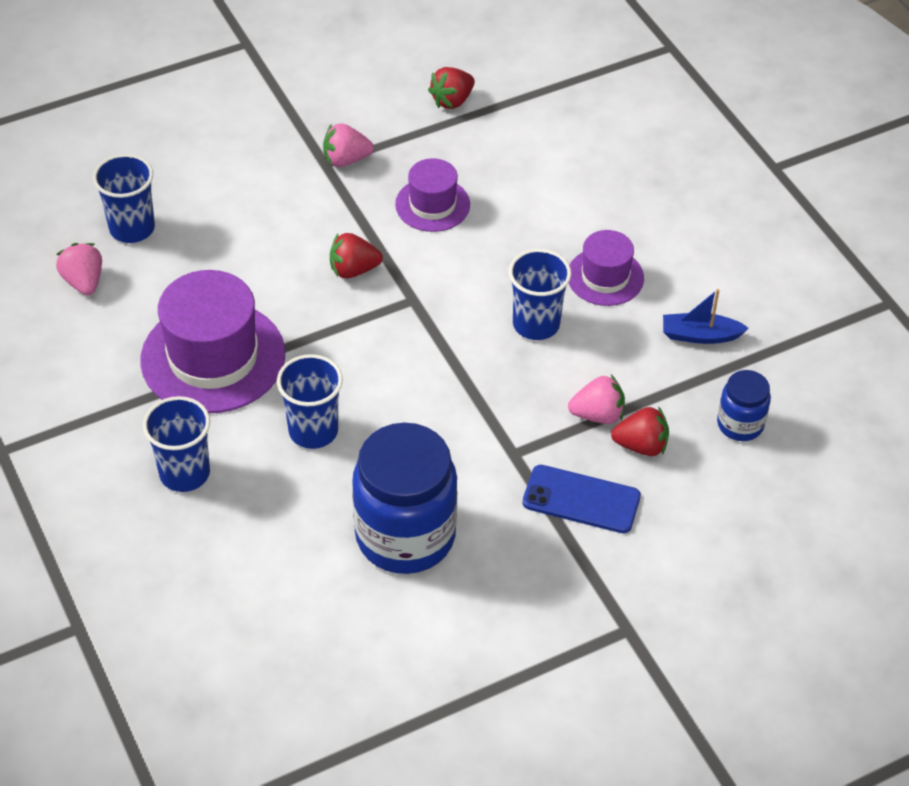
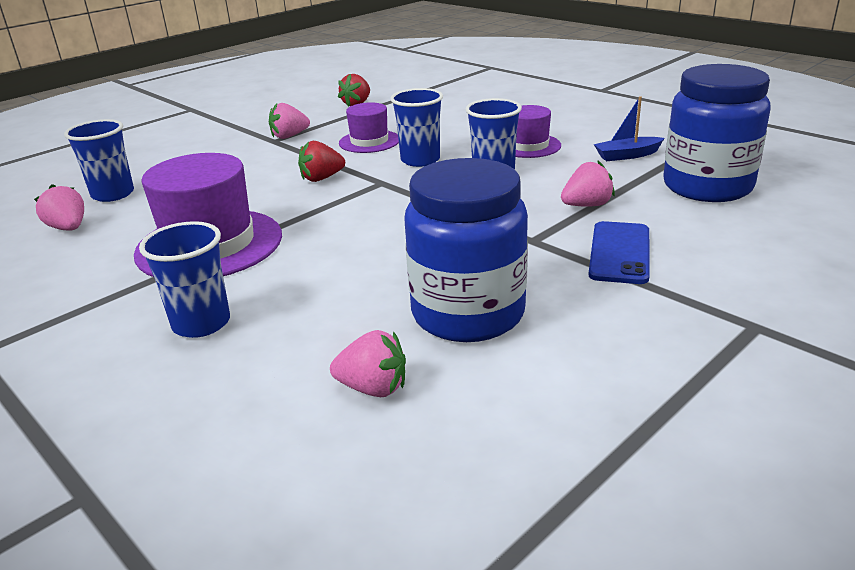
camera: 15 degrees left, 20 degrees down
blue cup [277,354,343,449] -> blue cup moved to [390,88,443,167]
blue phone [522,465,641,533] -> blue phone turned 75 degrees counterclockwise [588,221,650,284]
red strawberry [611,407,669,456] -> none
blue jar [717,370,771,441] -> blue jar [664,64,771,202], size x2.01
none -> pink strawberry [330,330,406,397]

